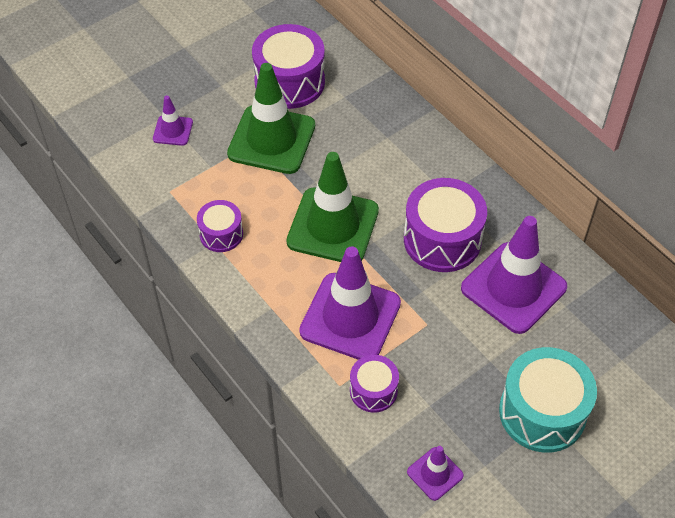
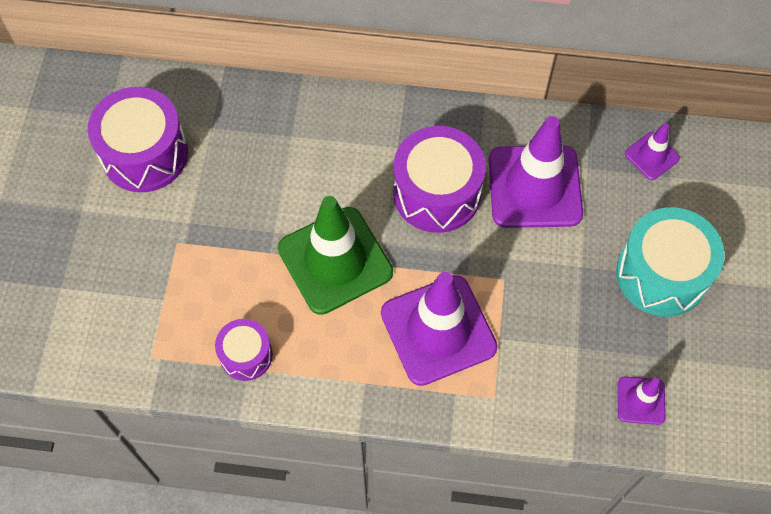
camera: 45 degrees left, 10 degrees up
purple traffic cone [153,95,193,146] -> purple traffic cone moved to [625,123,680,180]
green traffic cone [227,63,315,174] -> none
purple drum [350,355,399,413] -> none

